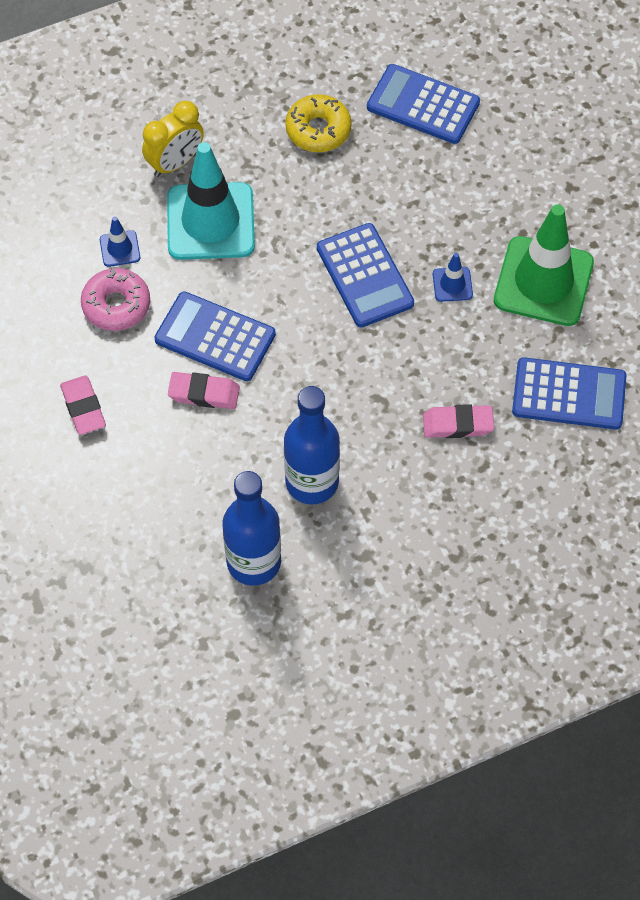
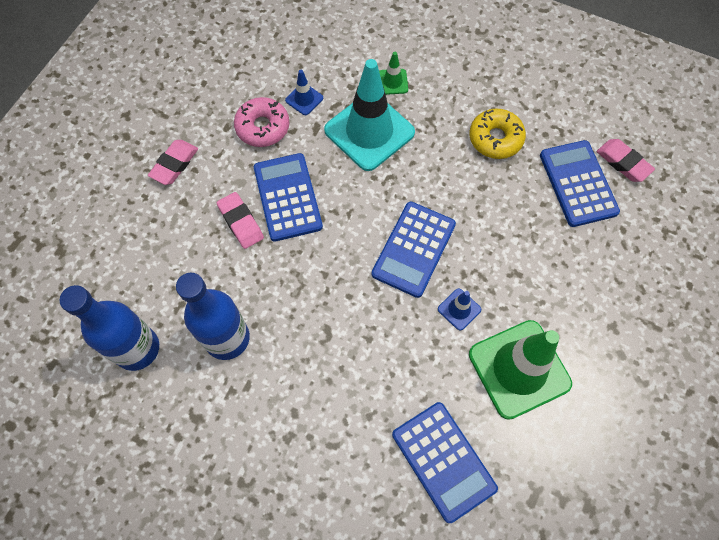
camera: 50 degrees right, 5 degrees up
yellow clock [142,101,204,177] -> green traffic cone [379,52,408,95]
pink eraser [423,404,494,438] -> pink eraser moved to [596,139,655,182]

